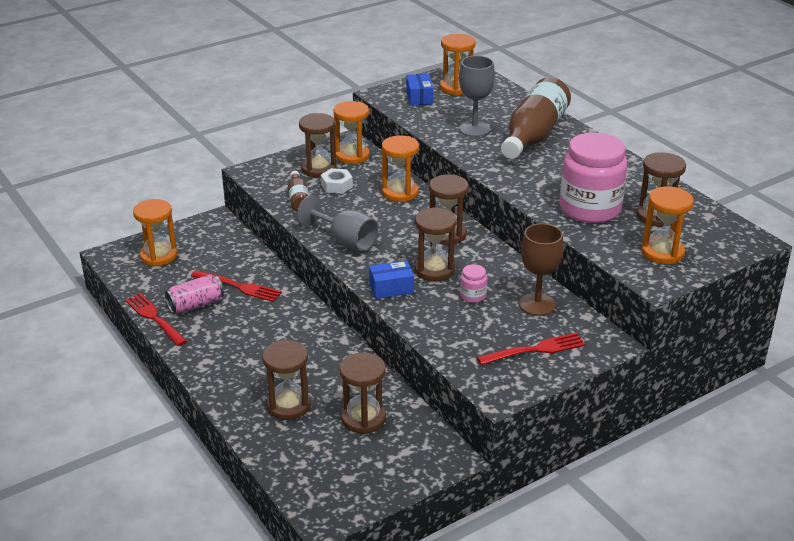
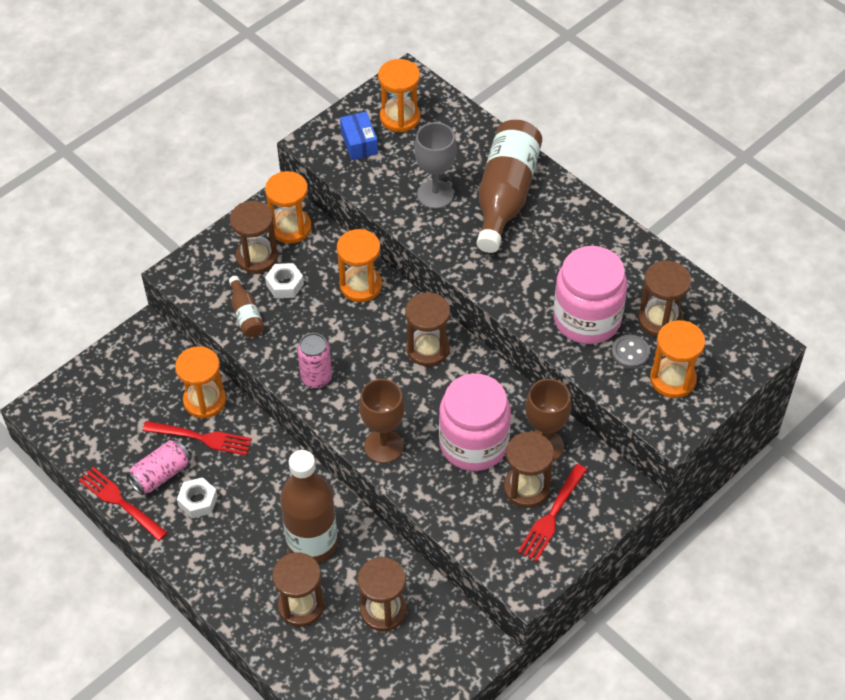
camera: 10 degrees left, 20 degrees up
orange hourglass [133,199,178,266] -> orange hourglass moved to [175,346,226,419]
grey goblet [297,195,378,251] -> pink can [297,333,332,388]
blue box [369,260,414,299] -> brown goblet [359,379,405,463]
brown hourglass [415,207,457,281] -> brown hourglass moved to [504,432,554,508]
pink jar [460,264,487,303] -> pink jar [439,374,511,471], size x2.42
red fork [477,332,586,365] -> red fork turned 150 degrees clockwise [518,464,587,562]
none -> white nut [177,477,218,518]
none -> brown bottle [280,450,338,563]
none -> grey button [612,335,650,369]

